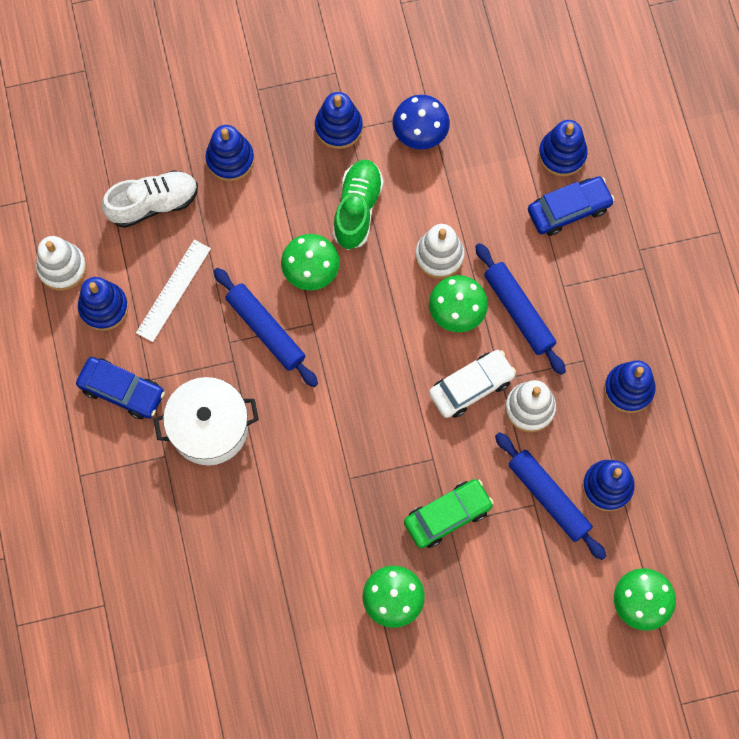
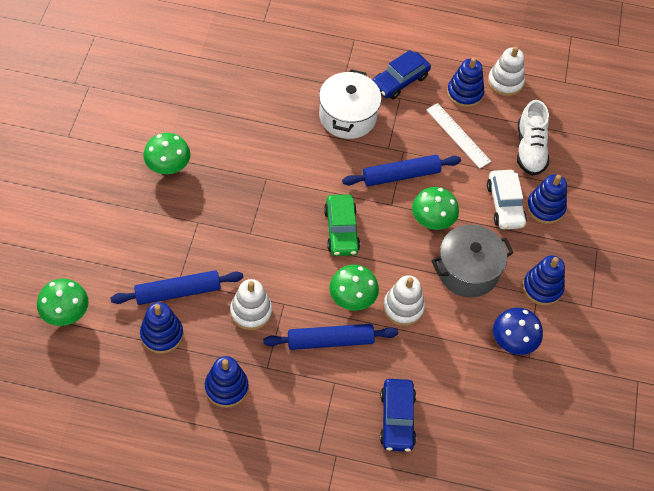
camera: 110 degrees right, 15 degrees down
green shoe [333,160,384,250] -> grey pot [431,225,514,297]
green car [404,479,494,548] -> green car moved to [324,194,360,256]
white car [429,350,516,418] -> white car moved to [487,170,527,229]
blue stacking toy [539,120,588,177] -> none

